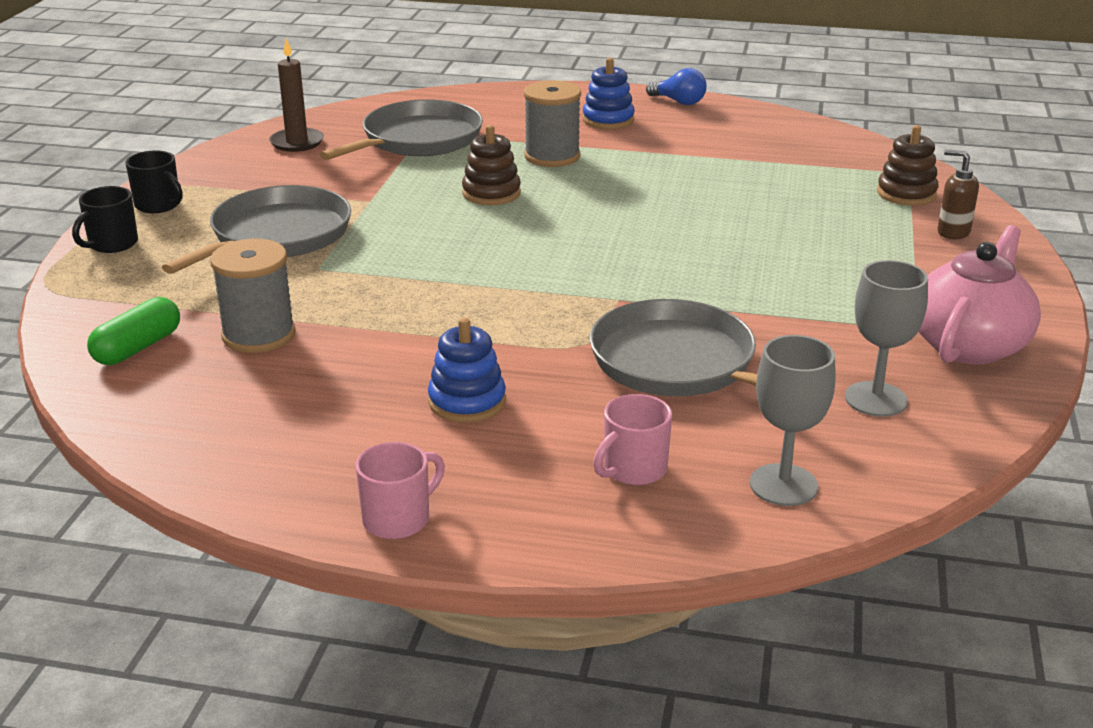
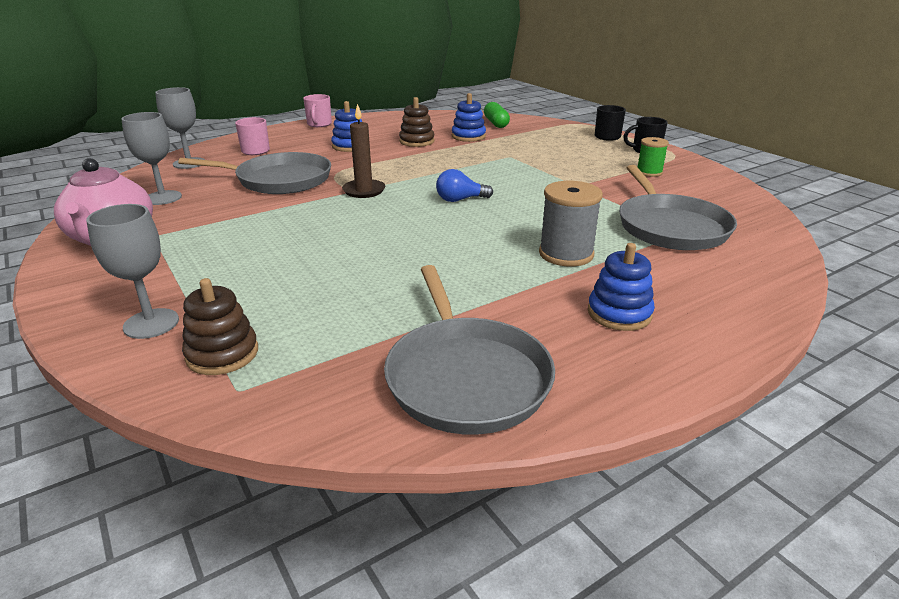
camera: 135 degrees right, 0 degrees up
grey pan [162,185,351,274] -> grey pan moved to [384,265,555,435]
grey spool [210,239,296,353] -> blue stacking toy [452,93,486,142]
brown candle [269,38,324,152] -> brown candle moved to [342,104,386,198]
brown stacking toy [462,125,521,205] -> brown stacking toy moved to [399,97,435,147]
blue light bulb [646,68,707,105] -> blue light bulb moved to [436,169,493,202]
brown soap dispenser [937,149,979,239] -> grey goblet [86,204,179,339]
none -> green spool [638,137,669,177]

